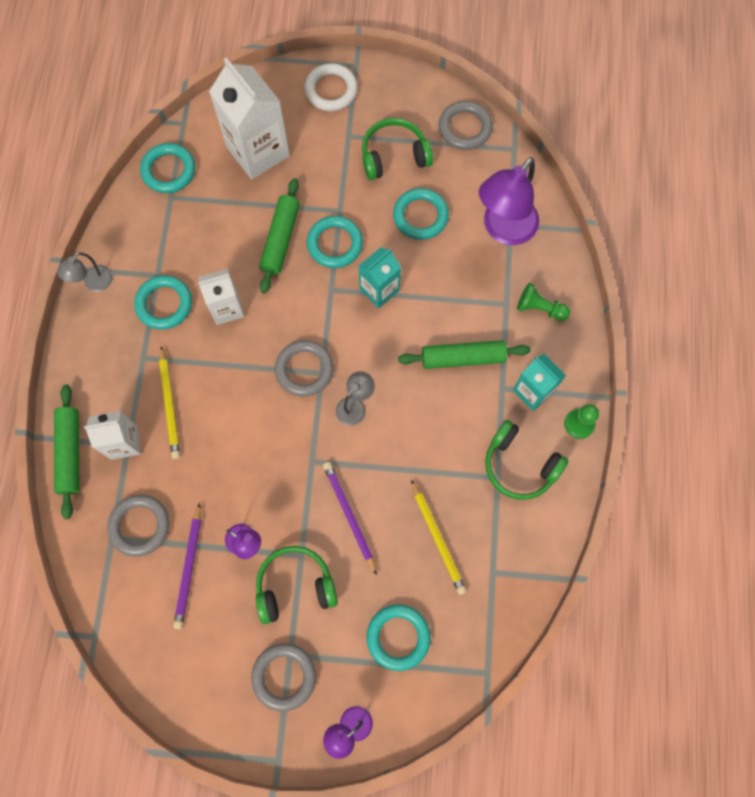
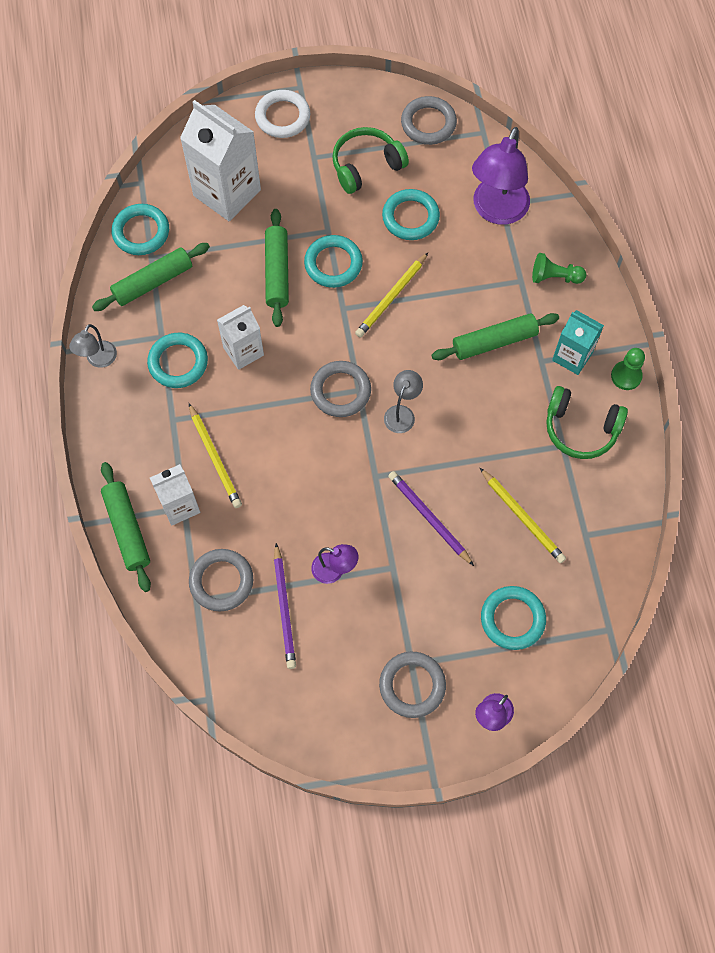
camera: 15 degrees left, 5 degrees down
green headphones [256,546,338,624] -> none
turquoise carton [359,247,401,308] -> yellow pencil [355,253,428,338]
none -> green rolling pin [92,243,210,311]

